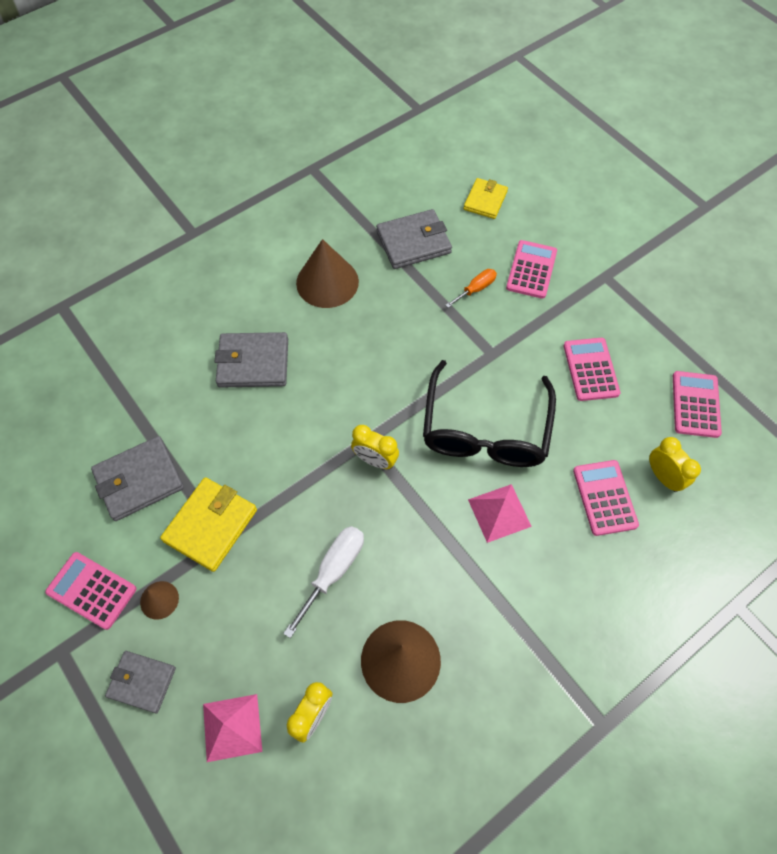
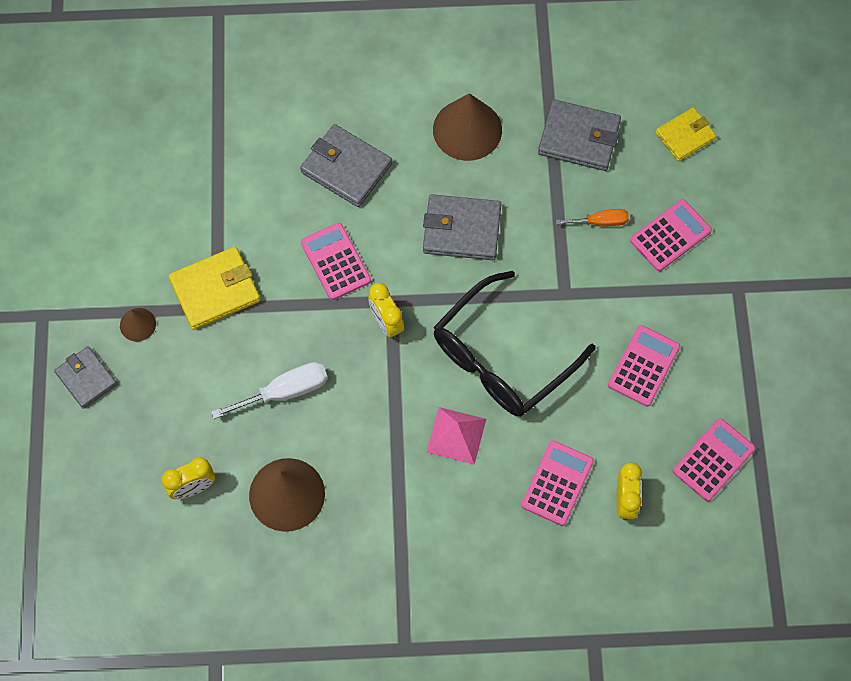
camera: 35 degrees right, 5 degrees up
pink calculator [45,552,136,630] -> pink calculator moved to [301,223,371,300]
grey wallet [91,436,184,521] -> grey wallet moved to [423,194,501,260]
pink pyramid [203,694,262,762] -> none

